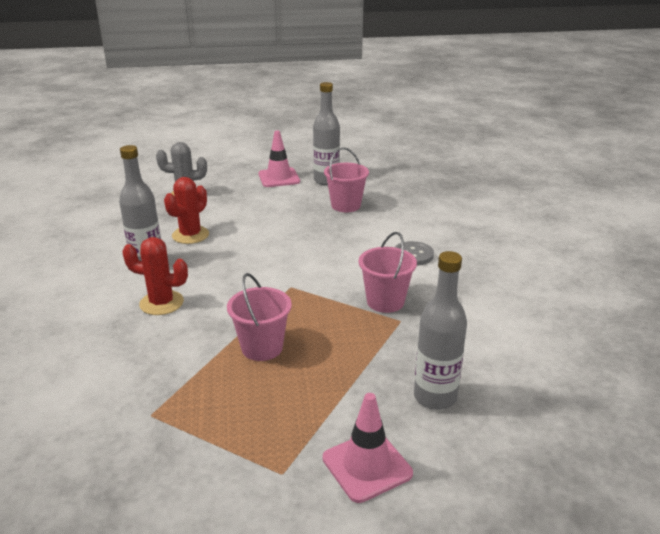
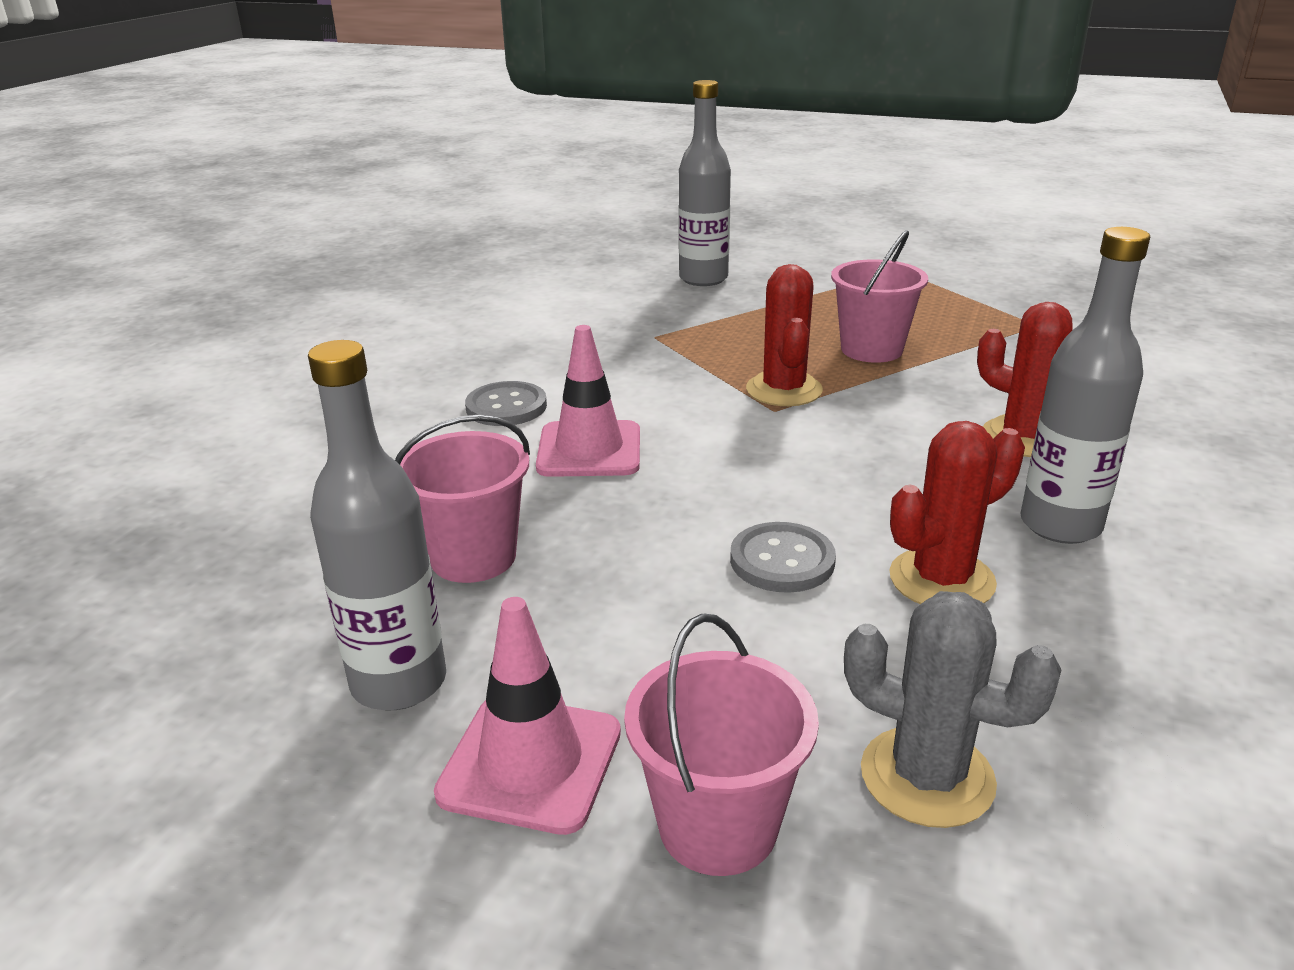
camera: 150 degrees left, 0 degrees up
pink traffic cone [323,393,413,503] -> pink traffic cone moved to [536,325,640,477]
pink bucket [358,232,417,313] -> pink bucket moved to [624,614,819,876]
none -> grey button [730,522,836,593]
none -> red cactus [746,264,823,406]

